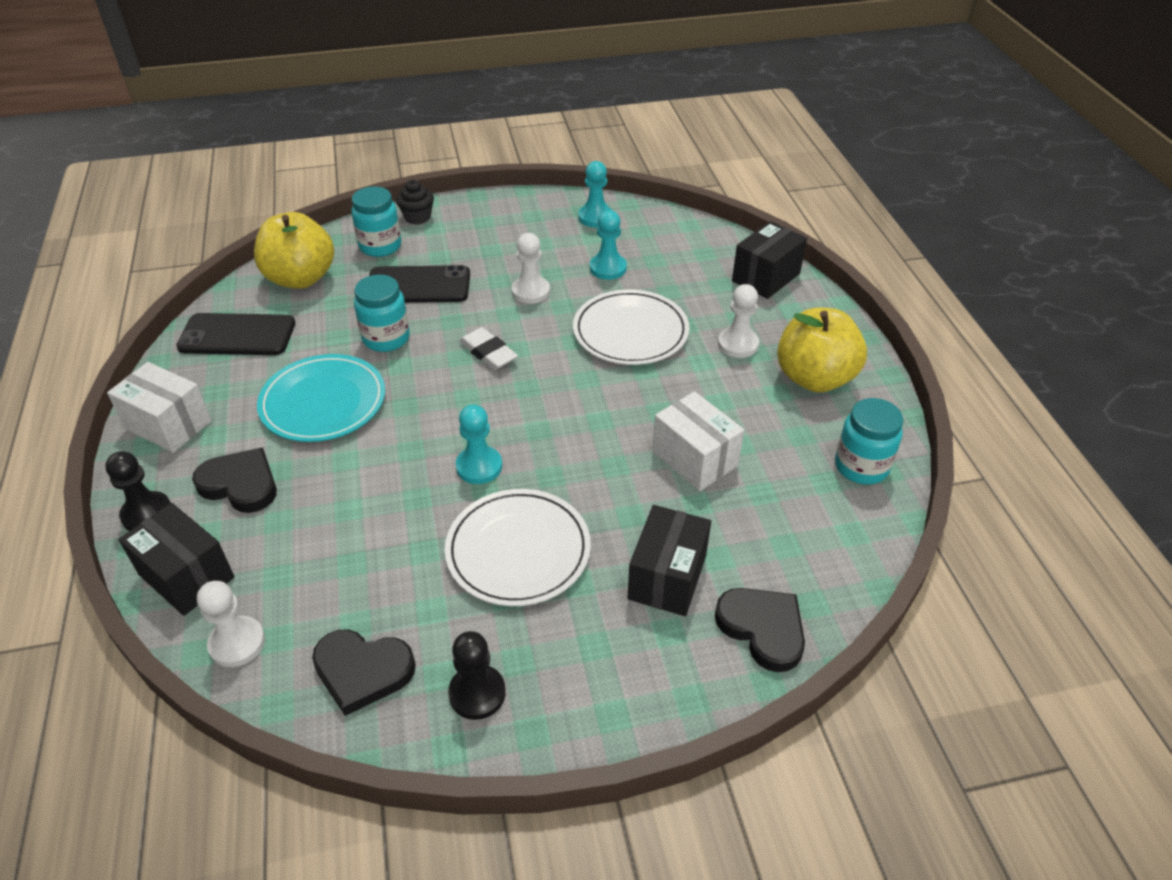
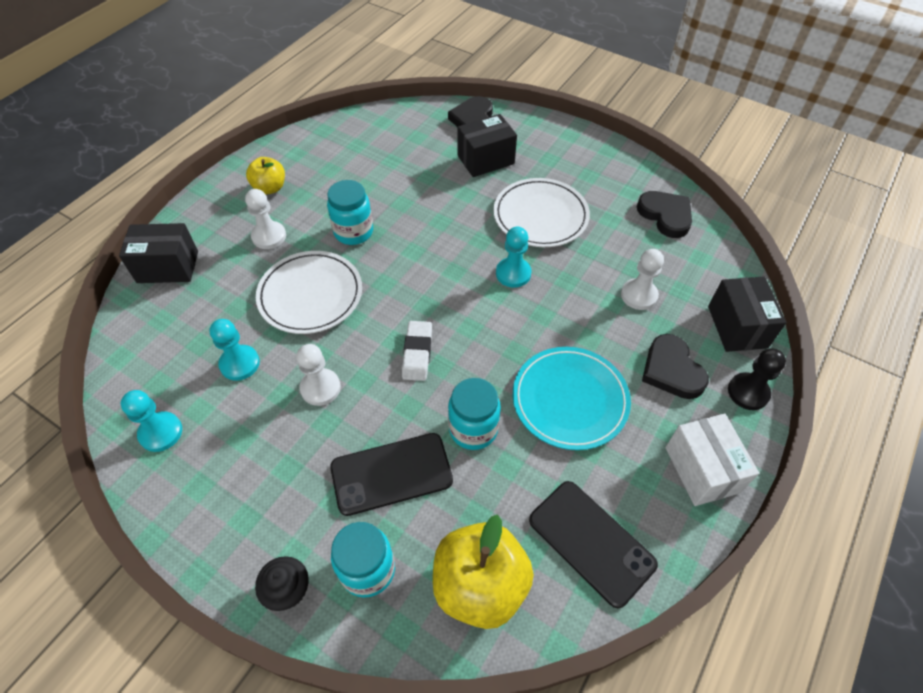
camera: 135 degrees left, 10 degrees up
white pawn [197,581,265,667] -> white pawn moved to [621,249,664,310]
black phone [369,265,470,303] -> black phone turned 60 degrees counterclockwise [330,433,453,516]
black pawn [448,631,506,720] -> none
white box [652,391,744,491] -> none
yellow apple [777,308,867,392] -> yellow apple [246,157,285,194], size x0.58
turquoise jar [835,398,903,485] -> turquoise jar moved to [327,180,373,245]

